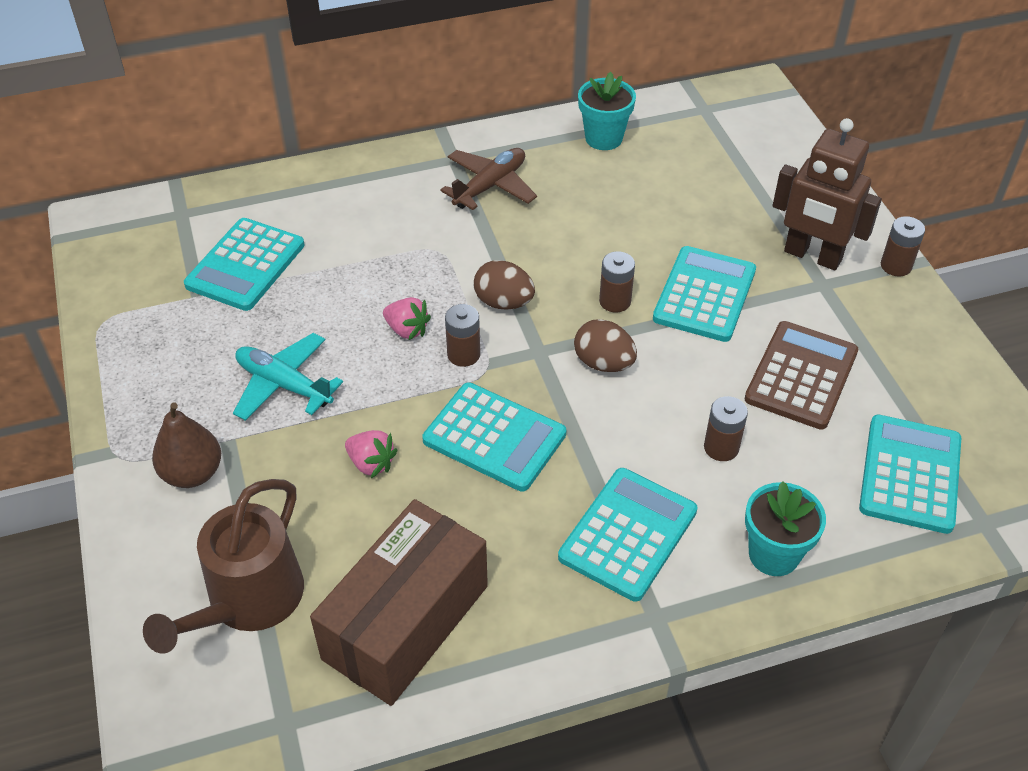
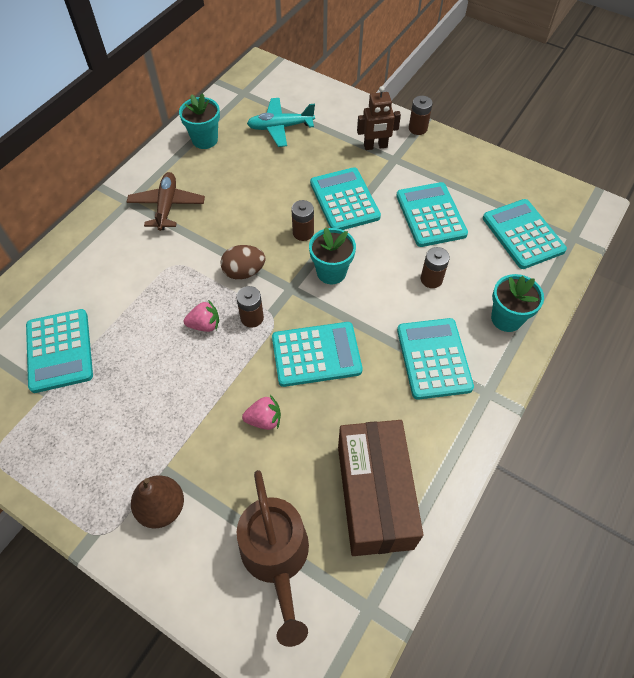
camera: 40 degrees left, 10 degrees up
turquoise plane [233,333,343,421] -> turquoise plane moved to [247,98,315,147]
brown egg [574,319,637,372] -> turquoise flower pot [309,227,356,284]
brown calculator [745,321,858,430] -> turquoise calculator [396,182,468,247]
brown robot [773,118,882,270] -> brown robot [357,86,401,150], size x0.66

